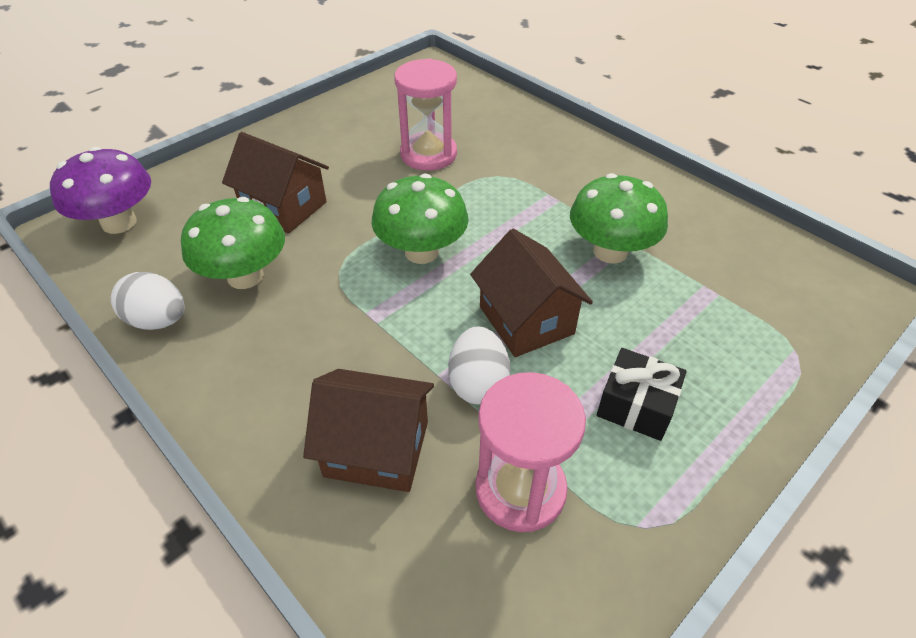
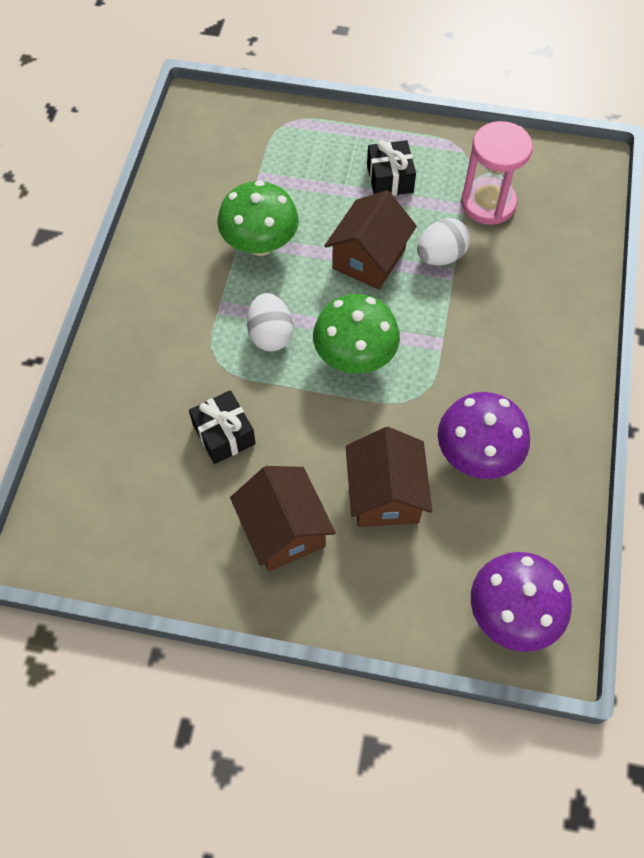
camera: 125 degrees left, 15 degrees up
white egg [111,272,184,330] -> white egg moved to [247,293,293,351]
green mushroom [181,197,285,289] -> purple mushroom [438,392,530,479]
brown house [303,369,434,492] -> brown house moved to [230,466,336,571]
pink hourglass [394,58,457,171] -> black gift [189,390,256,464]

